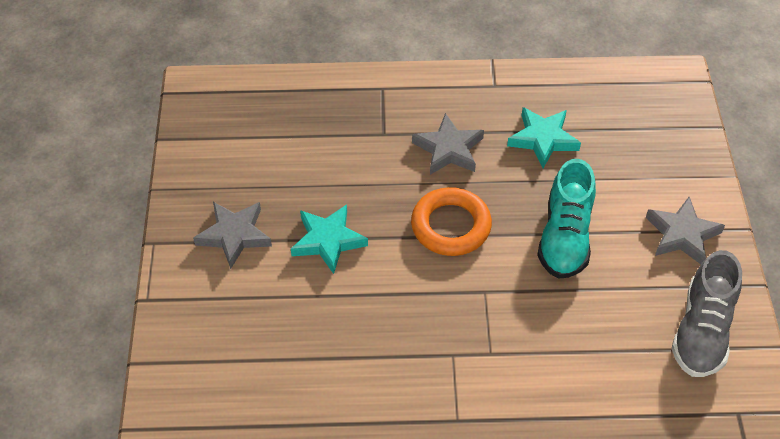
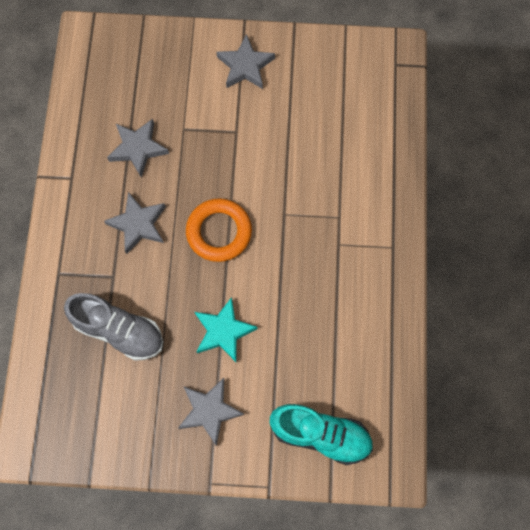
camera: 85 degrees left, 20 degrees up
turquoise star [507,107,581,168] -> grey star [107,119,169,178]
turquoise shoe [537,159,596,279] -> turquoise shoe moved to [270,404,373,465]
grey shoe [672,250,742,377] -> grey shoe moved to [64,293,163,361]

